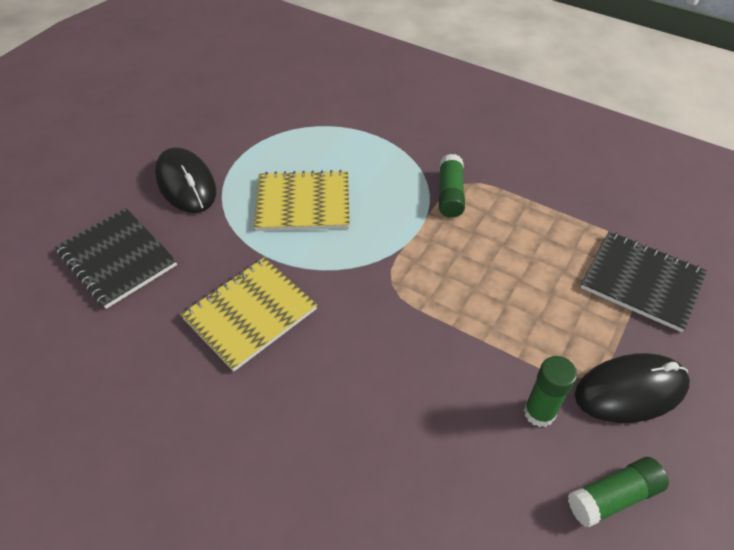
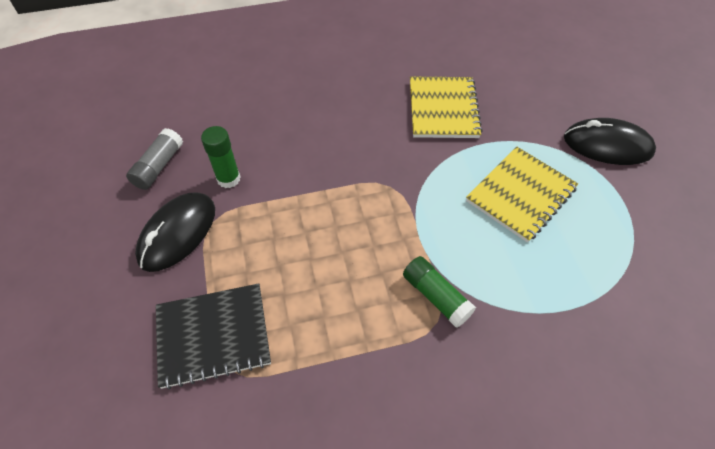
camera: 135 degrees right, 5 degrees up
black notebook [55,208,177,309] -> none
green glue stick [568,457,669,527] -> grey glue stick [126,128,183,190]

